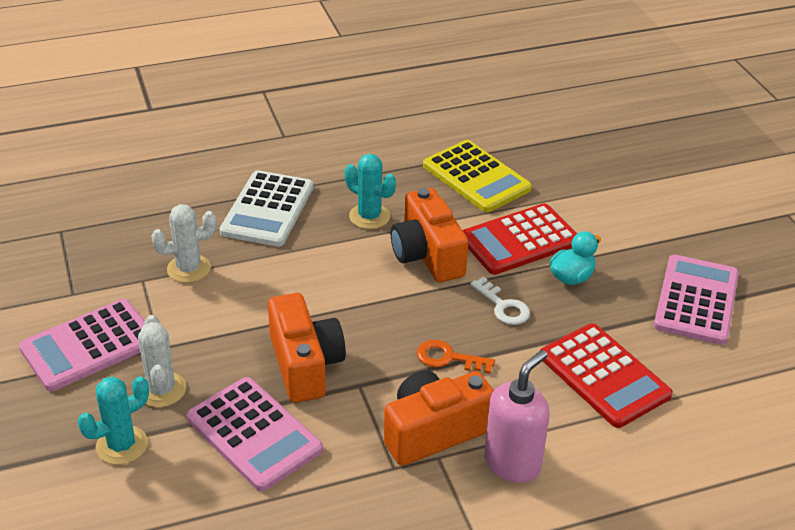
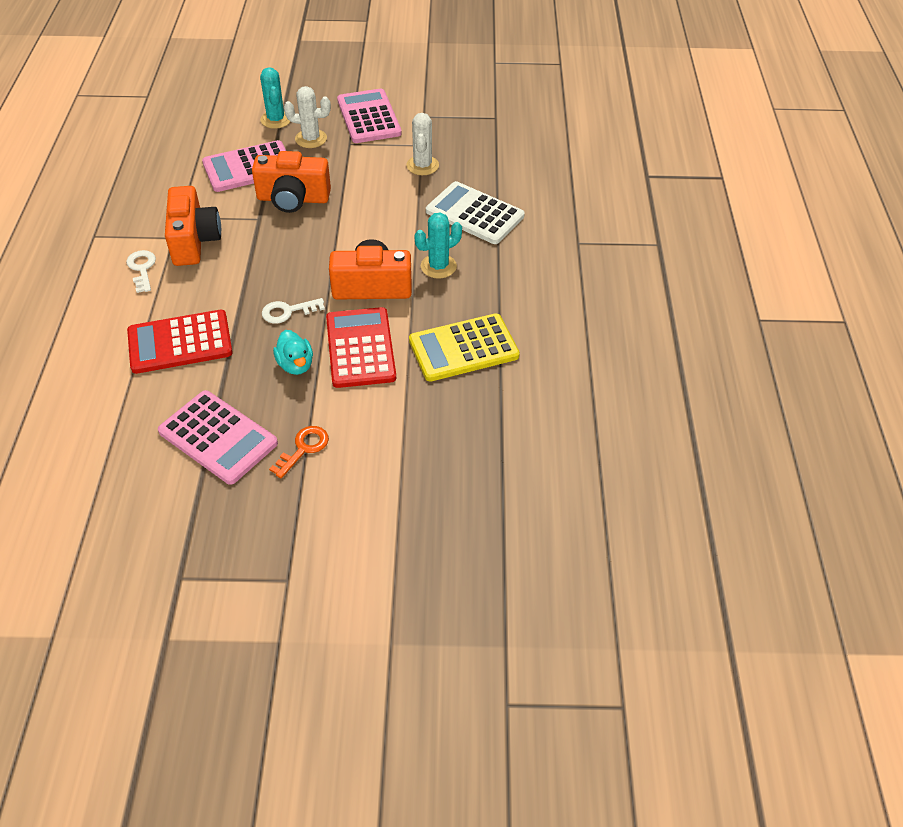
camera: 110 degrees right, 10 degrees up
orange key [417,340,495,374] -> orange key moved to [269,426,329,479]
pink soap dispenser [484,350,550,483] -> white key [126,250,156,293]

